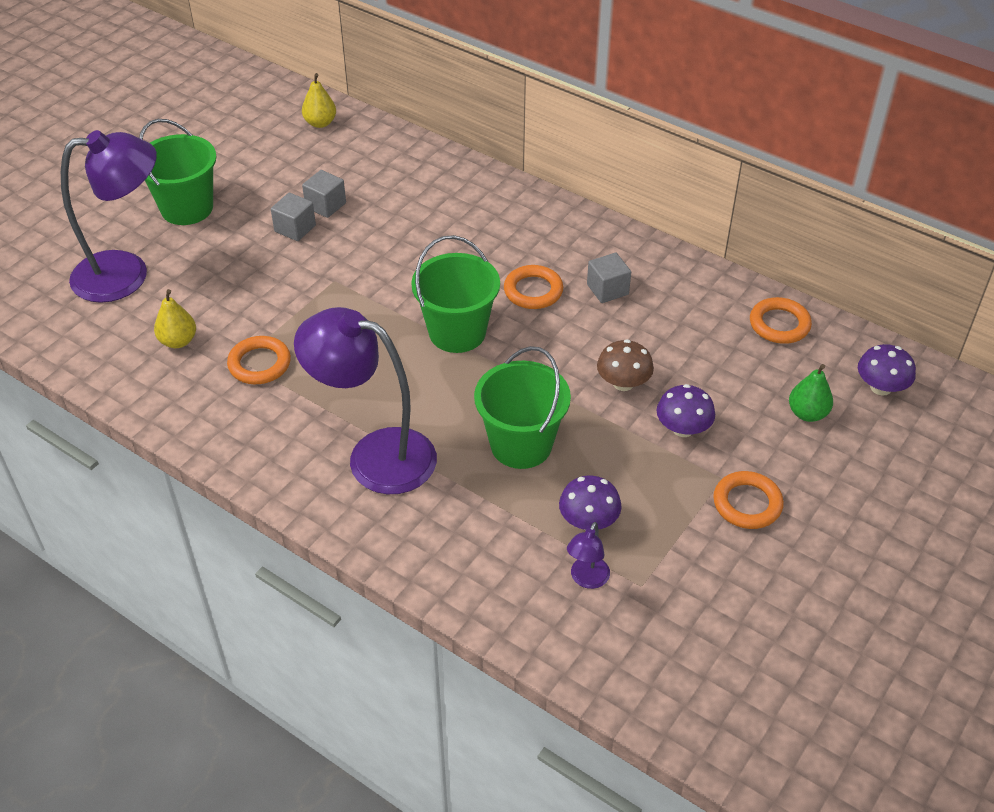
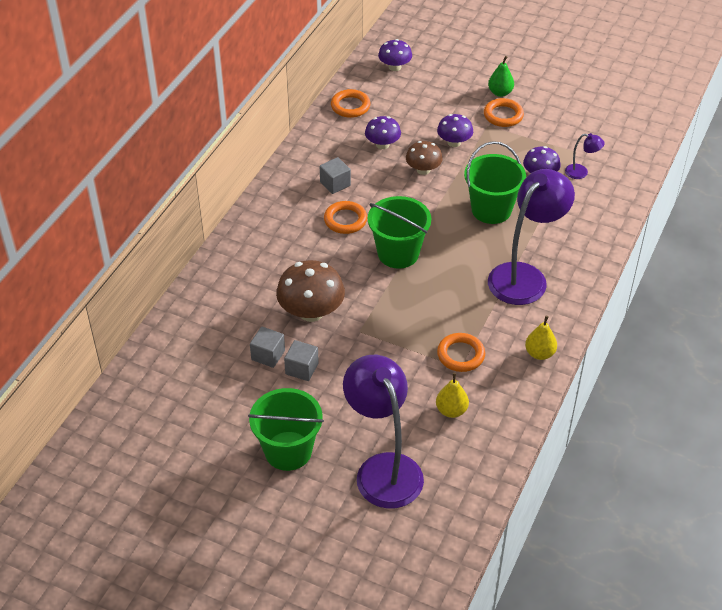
camera: 100 degrees left, 0 degrees up
purple lamp [294,307,437,494] -> purple lamp turned 150 degrees counterclockwise [488,169,575,305]
yellow pear [302,73,336,128] -> yellow pear moved to [525,315,557,360]
green pear [789,364,833,422] -> green pear moved to [488,56,514,97]
none -> brown mushroom [276,260,345,322]
none -> purple mushroom [365,116,401,149]

